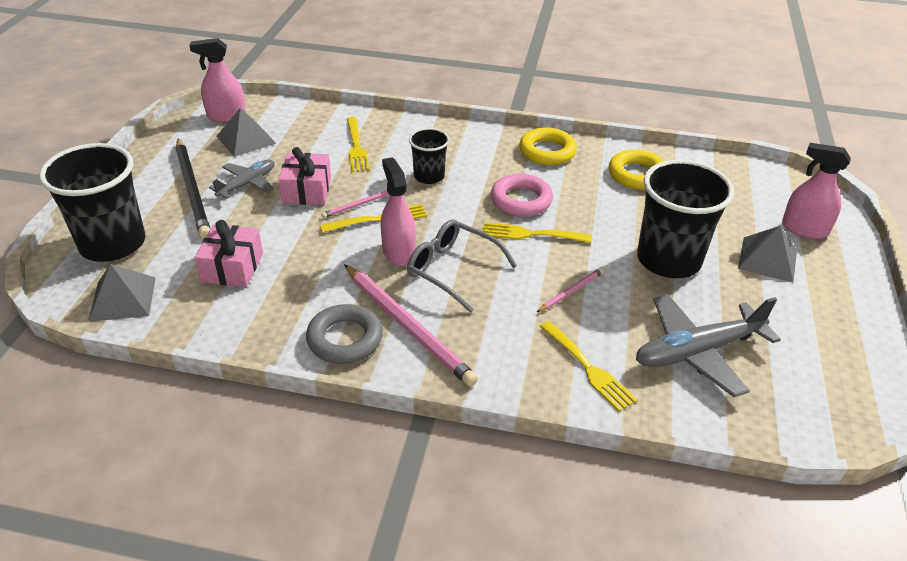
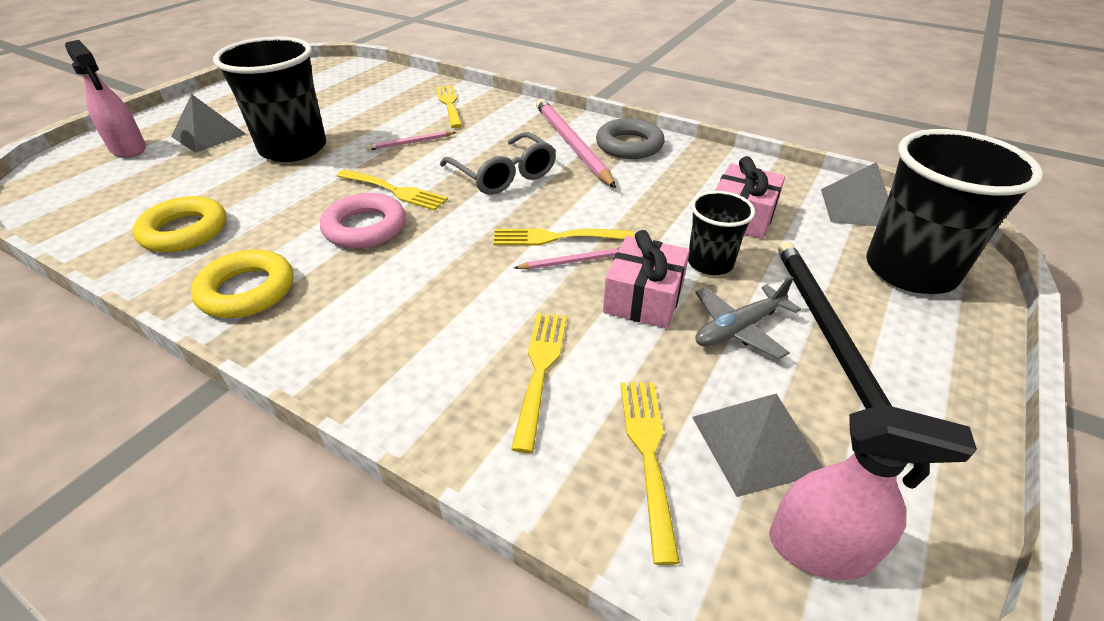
camera: 160 degrees left, 0 degrees up
pink spray bottle [381,157,416,266] -> none
black cup [409,128,449,184] -> black cup moved to [688,191,755,275]
grey plane [636,294,781,397] -> none
none -> yellow fork [620,382,680,565]

